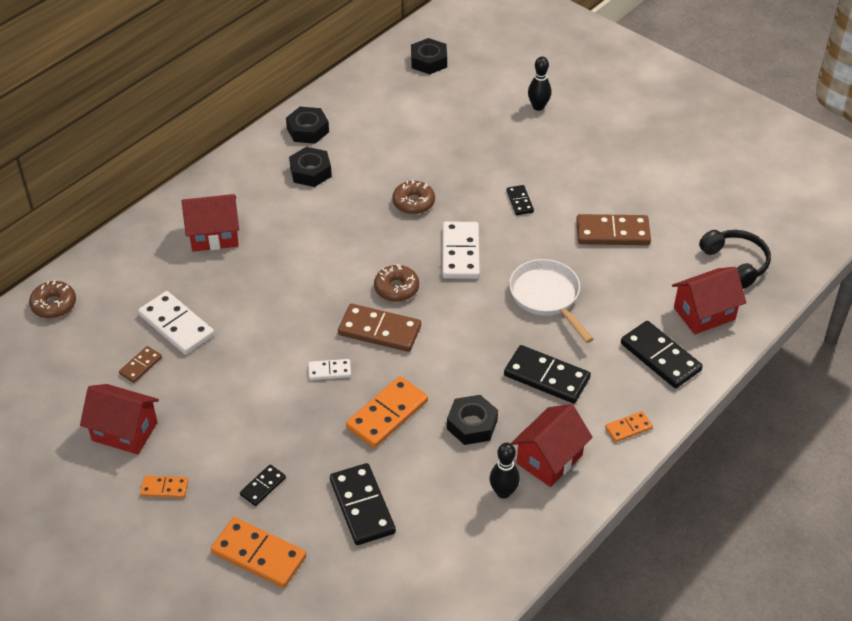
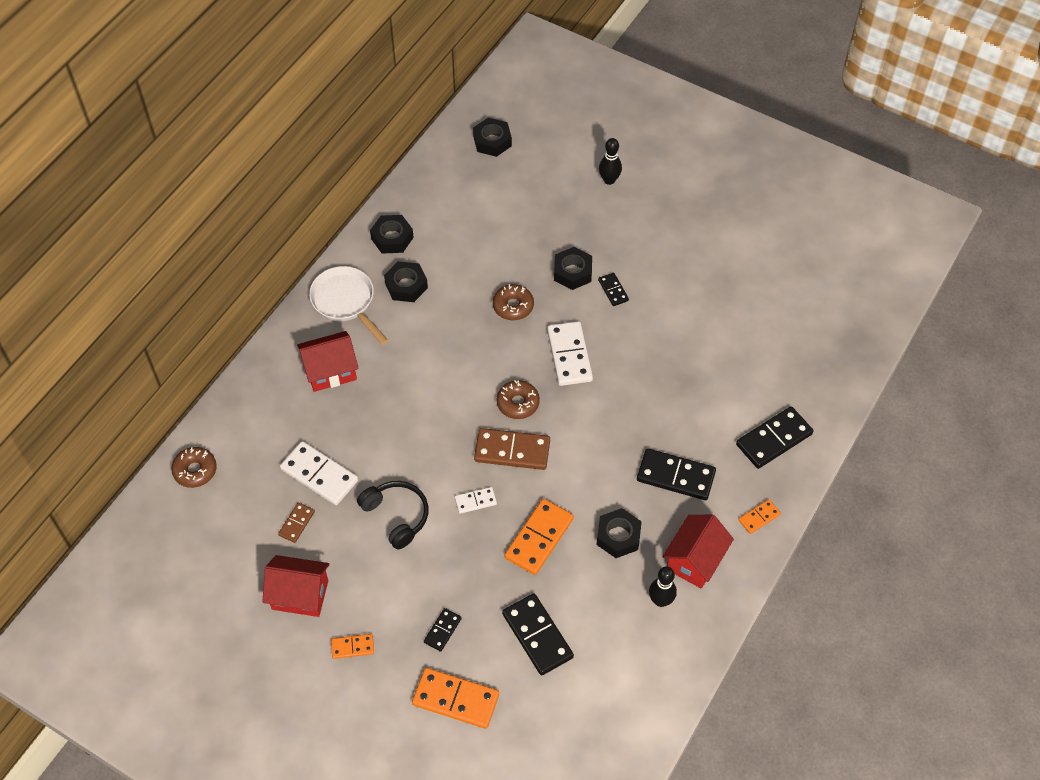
camera: 10 degrees left, 10 degrees up
white pan [509,259,594,343] -> white pan moved to [309,266,388,344]
brown domino [576,214,651,245] -> none
black domino [621,321,703,388] -> black domino turned 75 degrees counterclockwise [736,406,813,469]
red house [672,267,746,334] -> none
black headphones [699,230,771,289] -> black headphones moved to [357,481,429,549]
none -> black nut [554,247,592,290]

